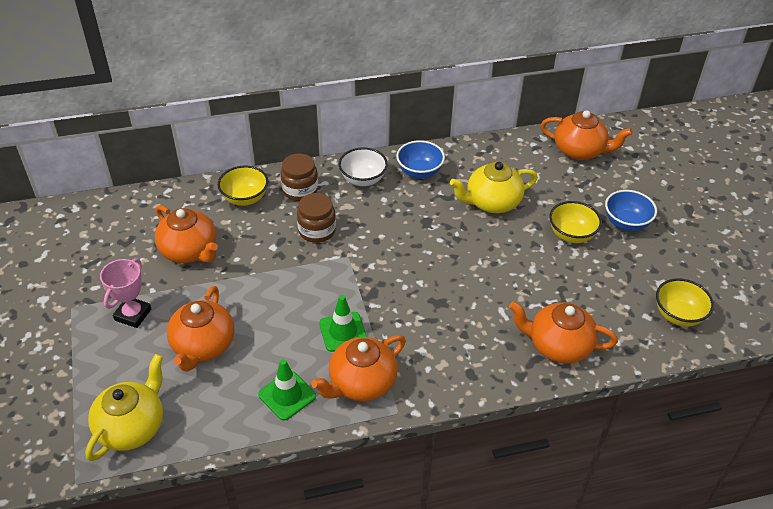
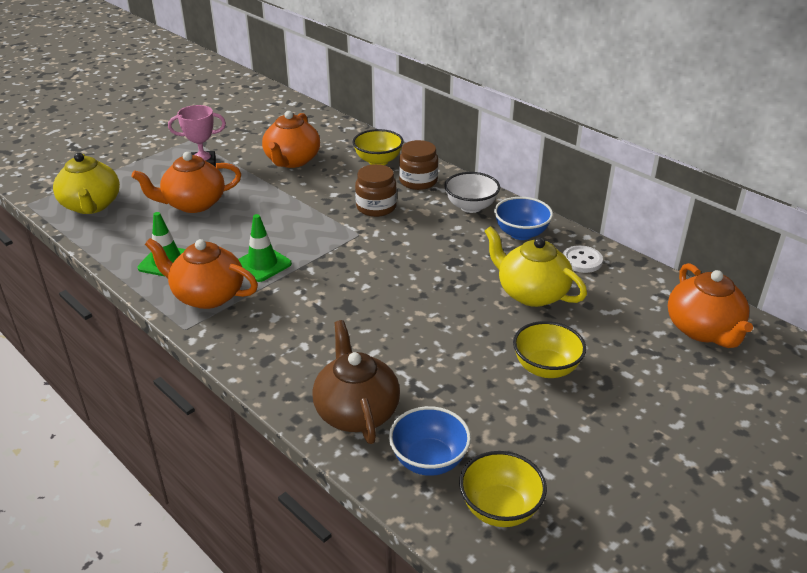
camera: 60 degrees right, 10 degrees down
yellow teapot [85,354,163,461] -> yellow teapot turned 75 degrees clockwise [53,153,120,214]
orange teapot [509,301,618,364] -> brown teapot [312,320,400,444]
blue bowl [605,190,657,231] -> blue bowl moved to [389,406,471,476]
none -> white button [563,245,603,273]

